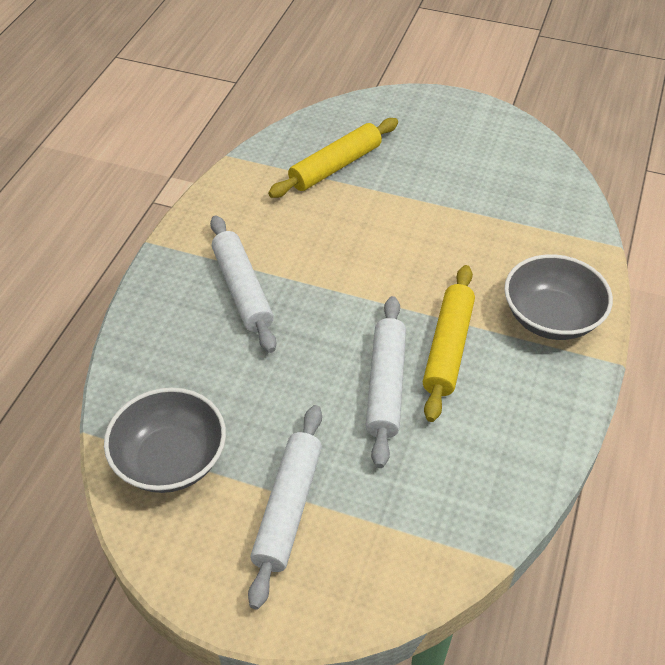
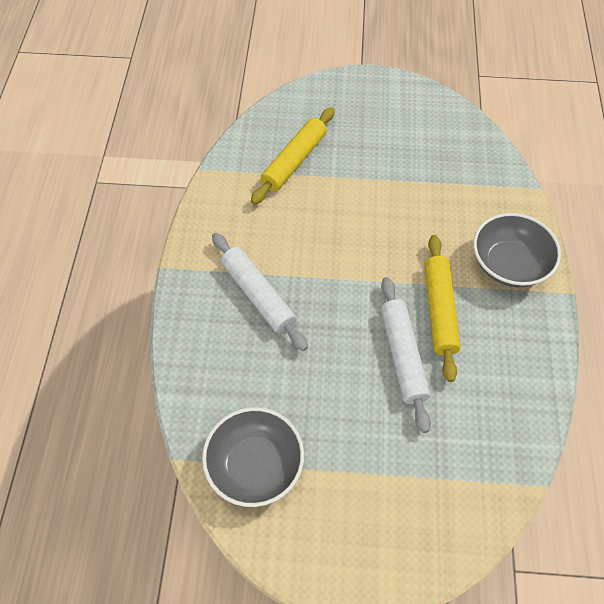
camera: 15 degrees left, 10 degrees up
white rolling pin [248,405,322,610] -> none

